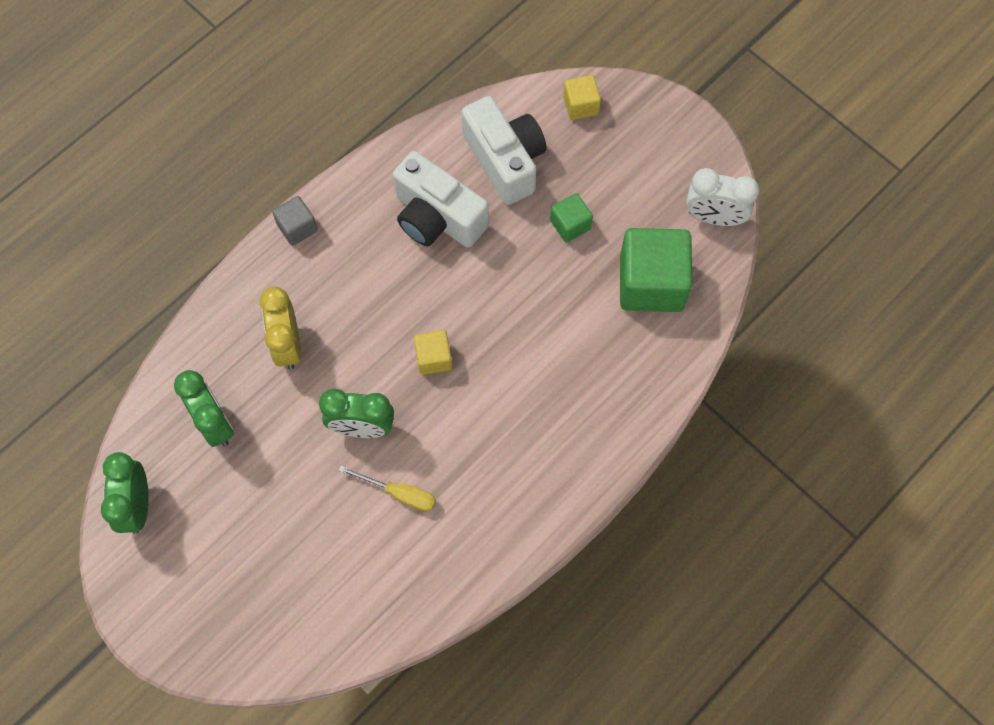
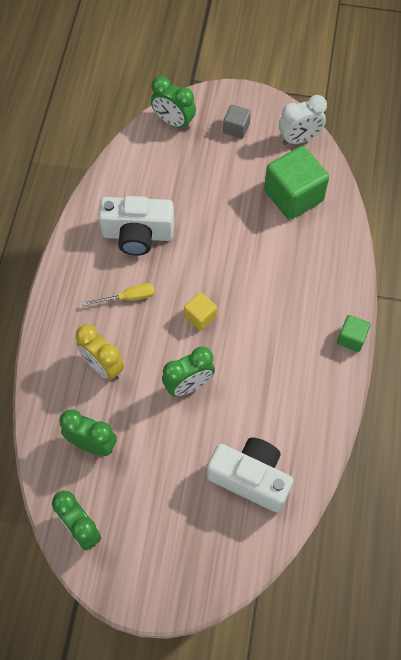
camera: 35 degrees left, 5 degrees down
grey cube [272,196,318,246] -> grey cube moved to [223,105,251,139]
yellow screwdriver [339,466,436,511] -> yellow screwdriver moved to [82,283,155,306]
white camera [462,96,547,205] -> white camera moved to [207,437,293,513]
green cube [550,193,593,243] -> green cube moved to [337,315,371,352]
yellow cube [563,75,601,120] -> green clock [151,76,196,130]

